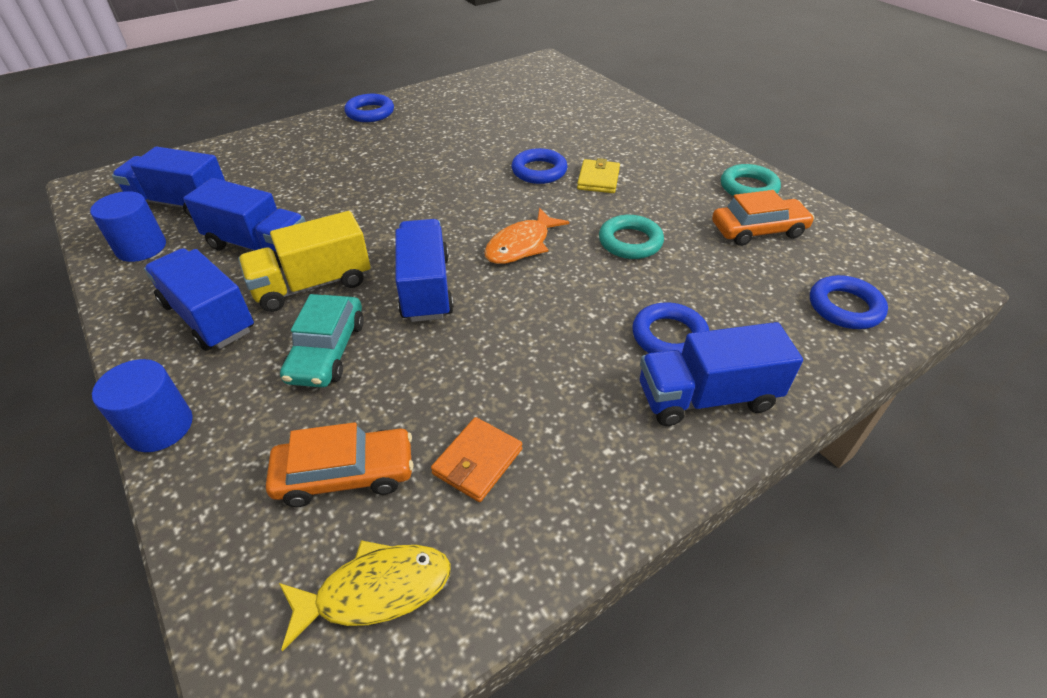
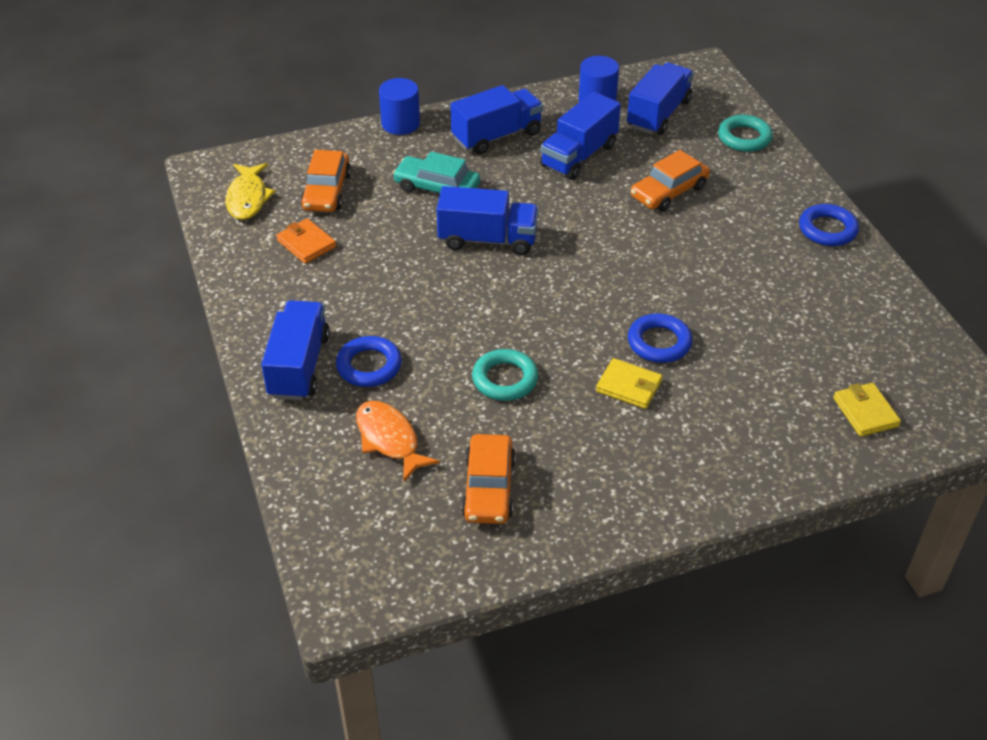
camera: 105 degrees right, 0 degrees up
yellow truck [238,211,371,312] -> none
orange fish [484,208,569,264] -> orange fish moved to [356,401,440,482]
turquoise ring [721,164,781,196] -> turquoise ring moved to [718,115,773,152]
blue ring [810,275,888,329] -> none
none -> orange car [631,150,710,211]
none -> yellow wallet [833,383,901,437]

